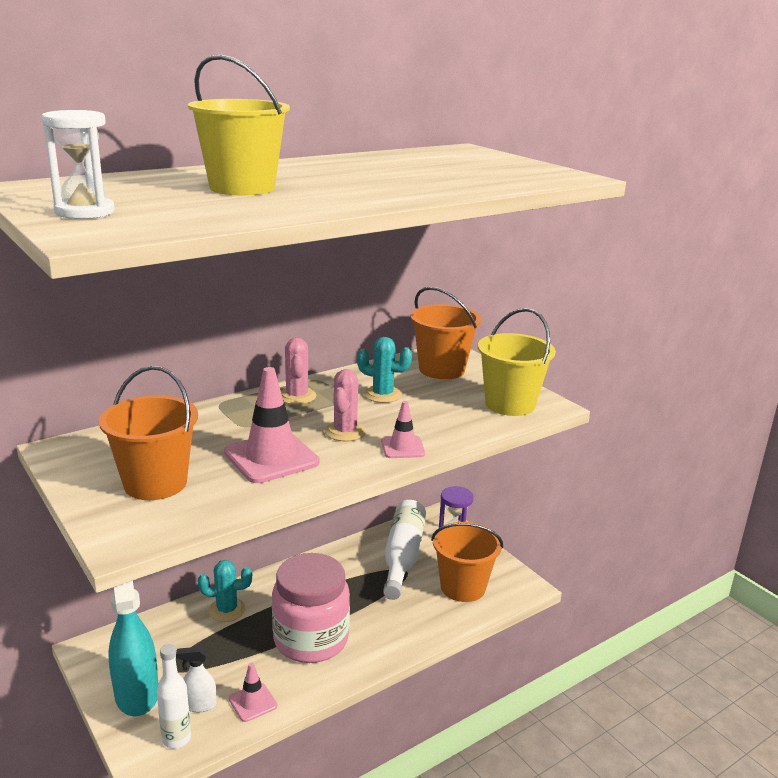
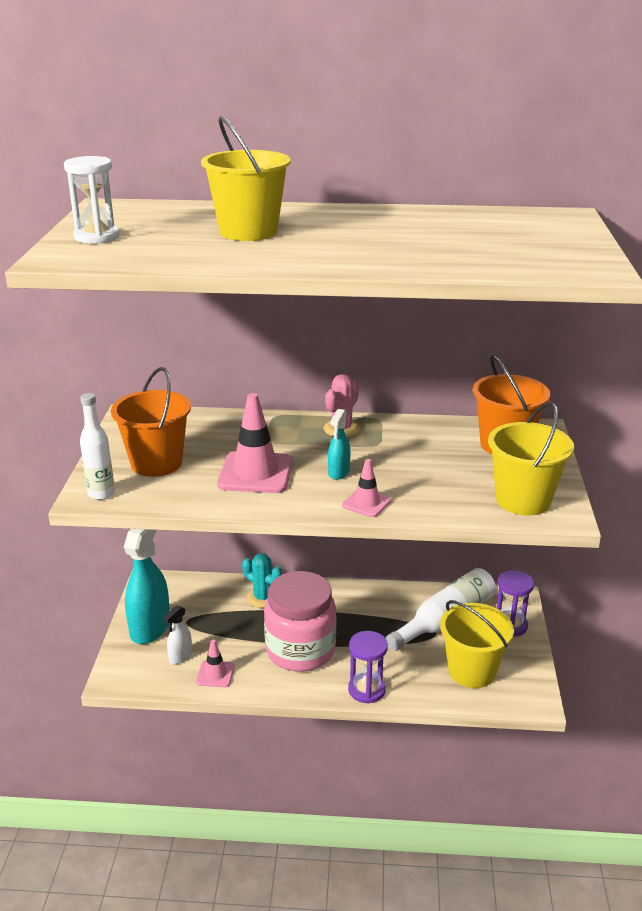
camera: 40 degrees right, 5 degrees up
white bottle [157,644,191,749] -> white bottle moved to [80,393,115,500]
white spray bottle [176,647,216,712] -> white spray bottle turned 90 degrees counterclockwise [163,605,192,664]
pink cactus [324,369,366,442] -> turquoise spray bottle [328,409,350,480]
turquoise cactus [357,337,412,403] -> none
orange bucket [431,522,503,602] -> yellow bucket [440,600,514,688]
none -> purple hourglass [348,631,388,704]

